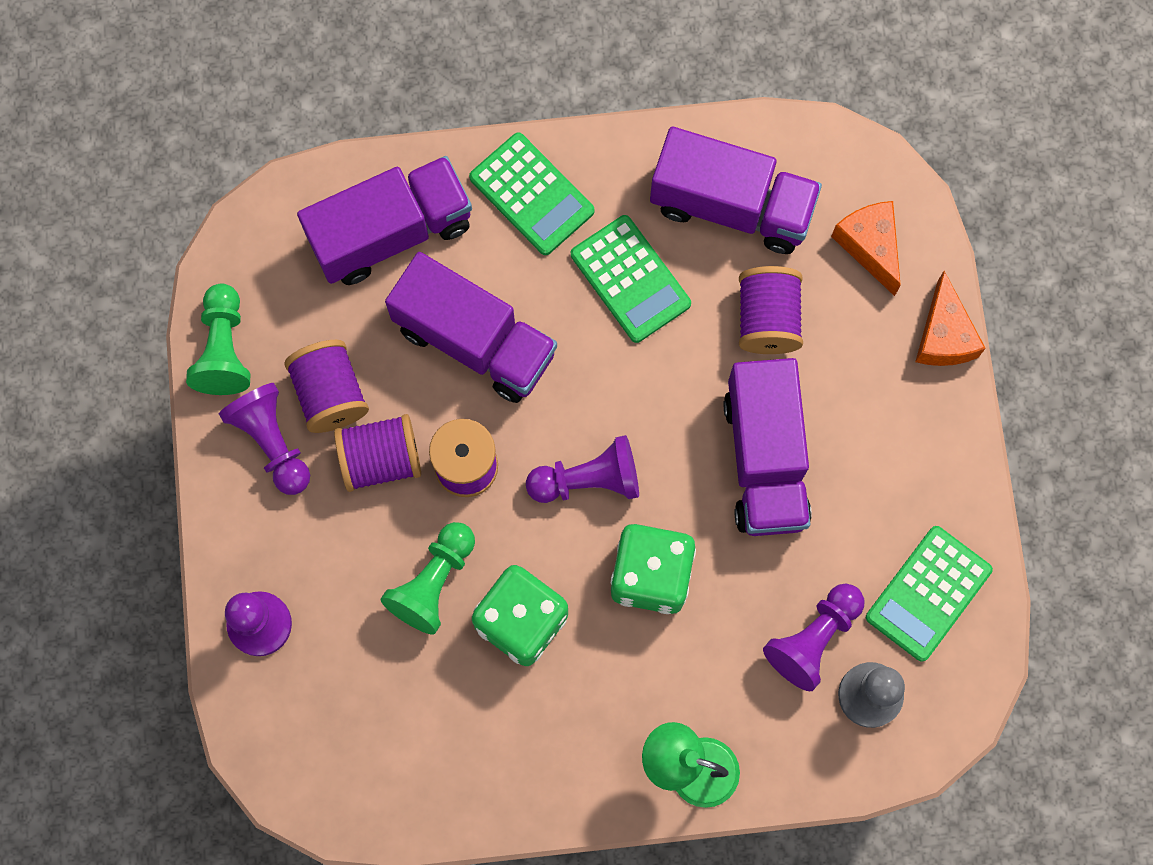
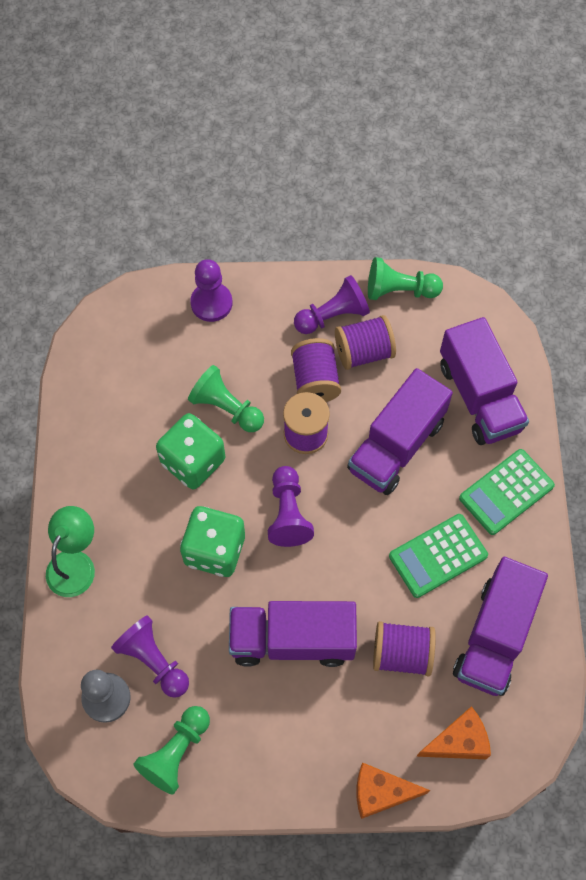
camera: 95 degrees right, 10 degrees down
green calculator [866,526,993,662] -> green pawn [133,706,210,794]

